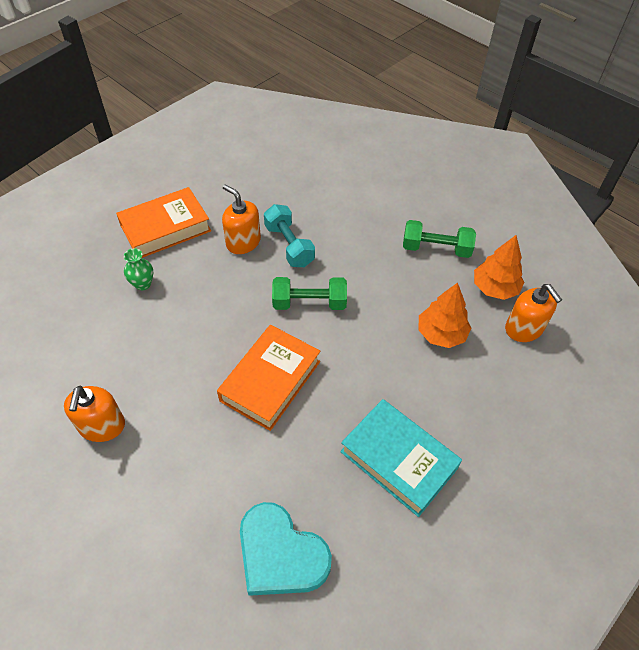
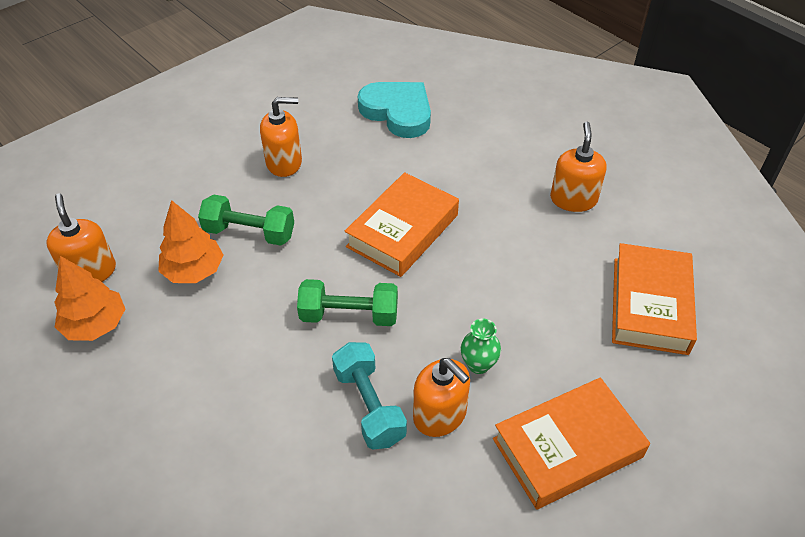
camera: 175 degrees left, 5 degrees down
green vase [124,248,153,290] -> green vase moved to [461,319,501,374]
turquoise book [340,399,462,517] -> orange soap dispenser [260,97,302,177]
green dumbbell [403,220,476,258] -> green dumbbell moved to [198,195,294,246]
none -> orange book [612,243,697,355]

